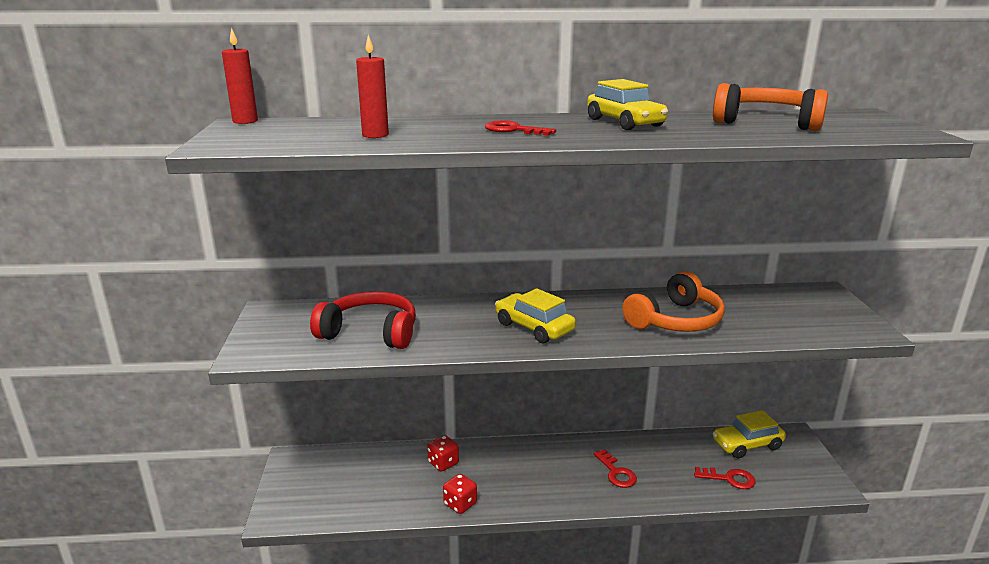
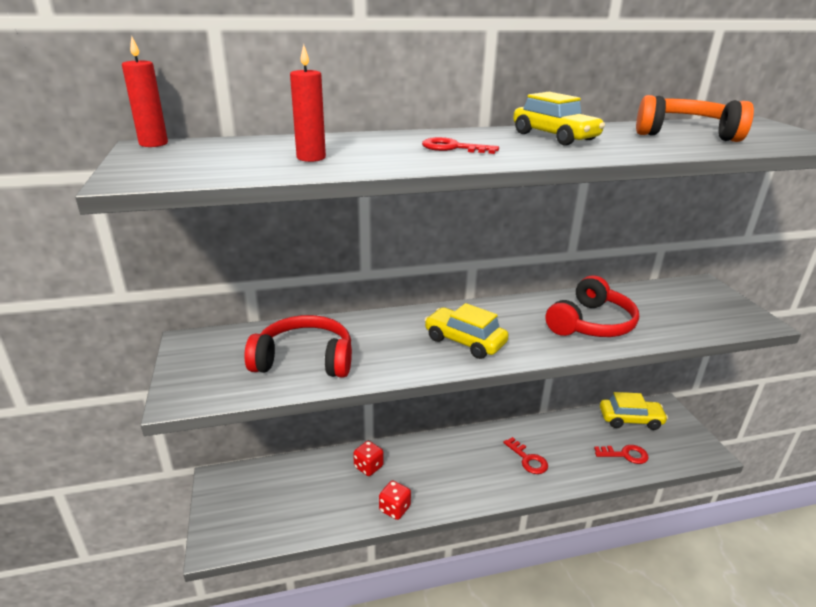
camera: 10 degrees left, 5 degrees up
orange headphones [622,271,725,332] -> red headphones [546,275,639,337]
yellow car [712,410,786,458] -> yellow car turned 150 degrees counterclockwise [600,392,668,430]

